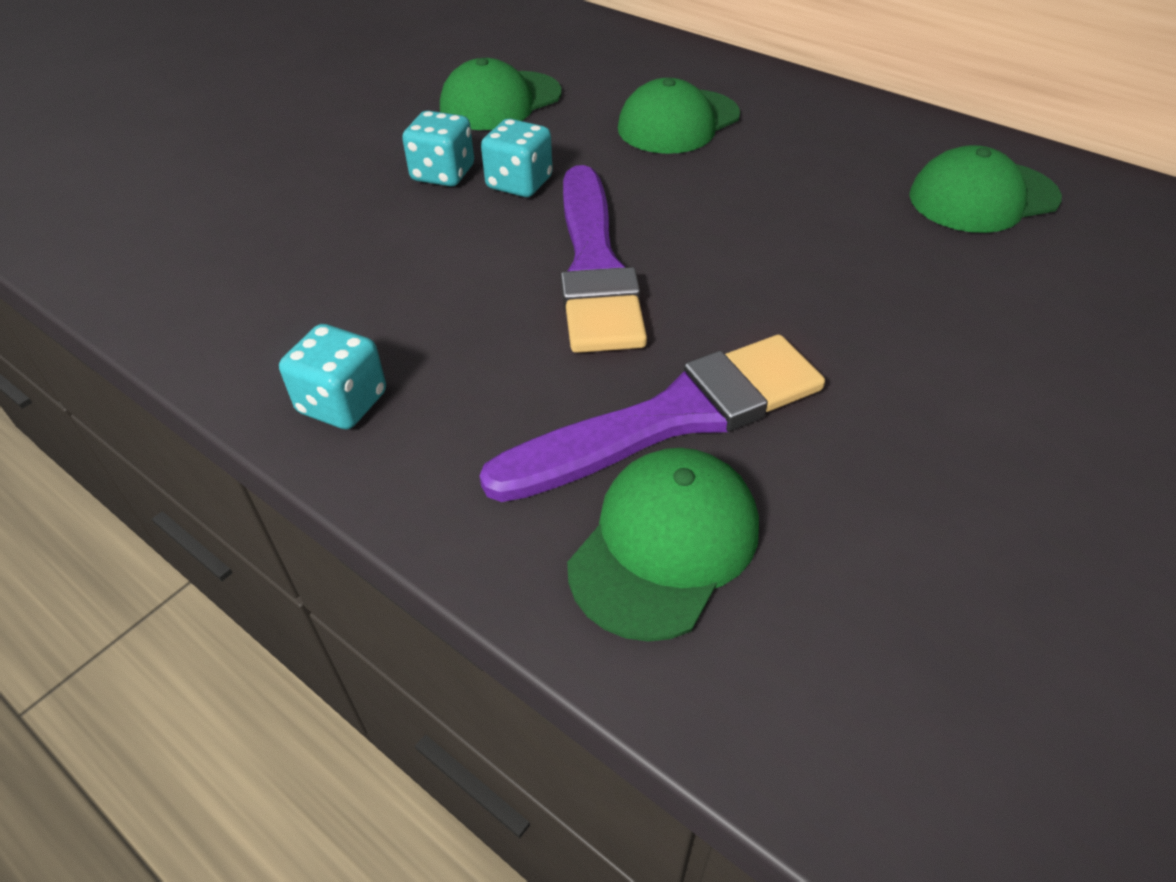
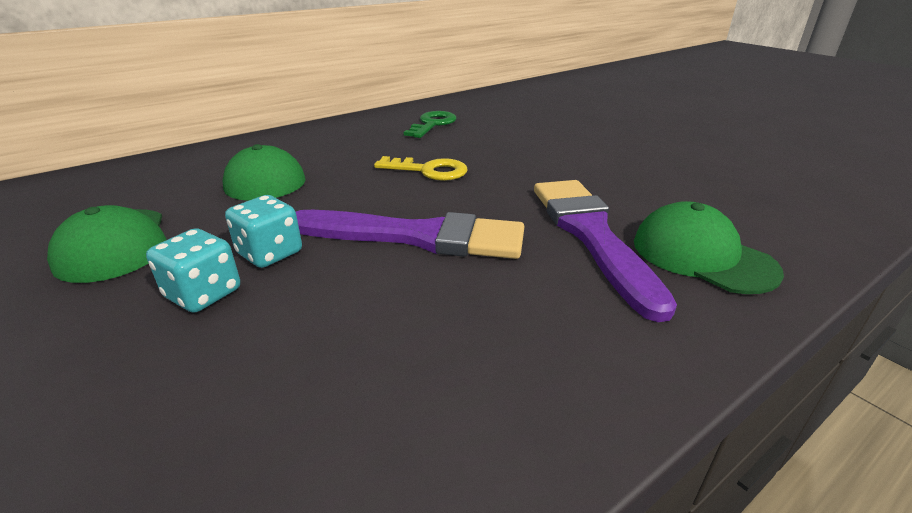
camera: 75 degrees left, 15 degrees down
turquoise dice [279,324,386,429] -> none
green cap [909,145,1062,233] -> green key [404,111,456,138]
none -> yellow key [374,156,467,181]

